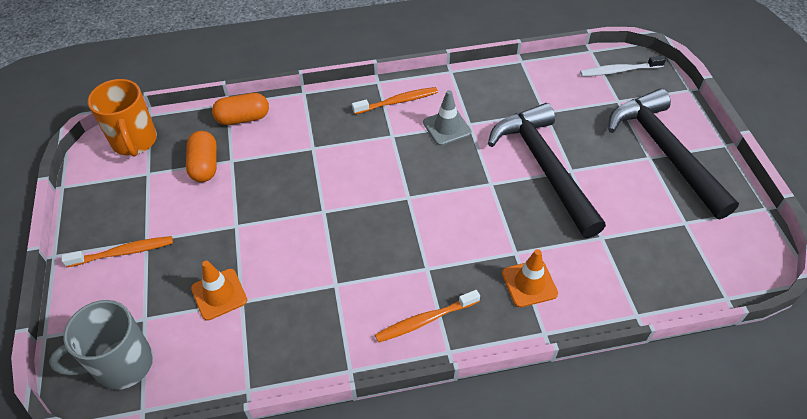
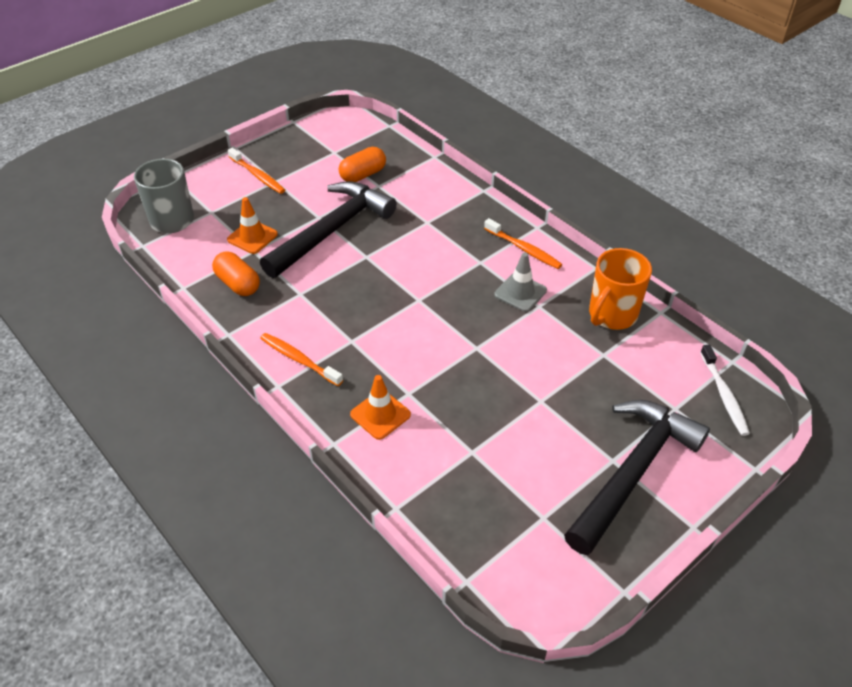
camera: 60 degrees right, 5 degrees down
orange mug [88,79,157,157] -> orange mug moved to [589,248,652,330]
orange capsule [212,93,269,125] -> orange capsule moved to [212,251,260,296]
black hammer [488,103,606,238] -> black hammer moved to [260,181,397,278]
white toothbrush [580,56,666,77] -> white toothbrush turned 150 degrees counterclockwise [700,344,750,436]

